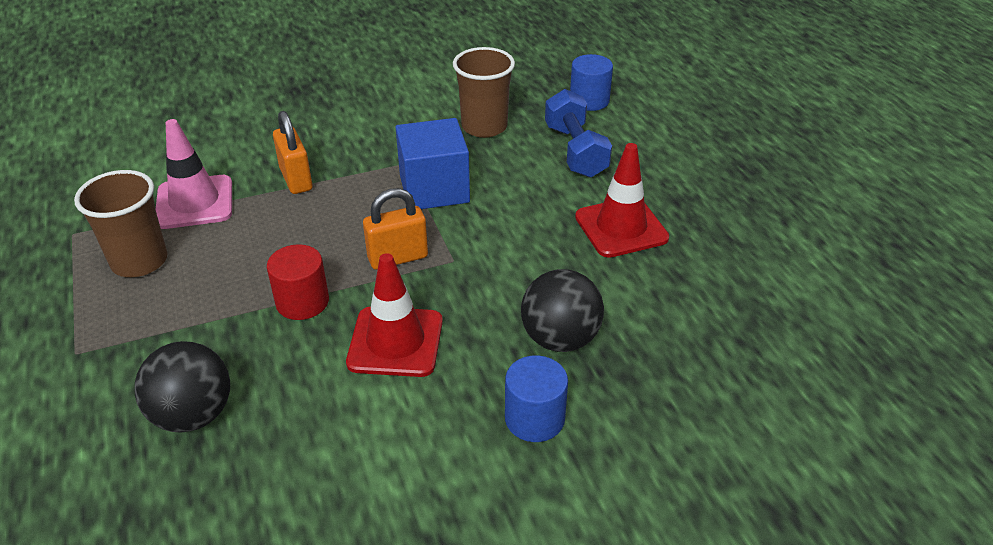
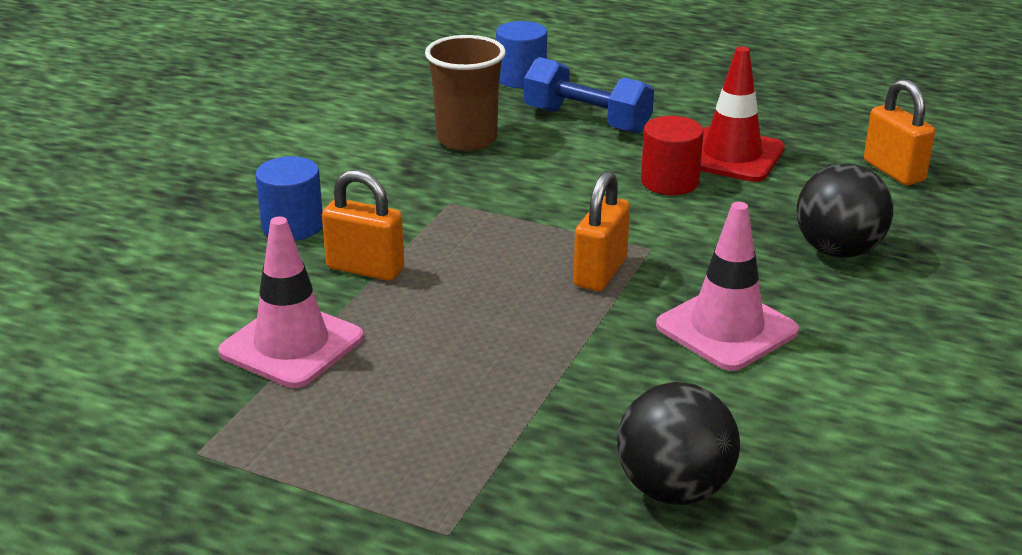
camera: 45 degrees left, 10 degrees down
brown cup [74,170,168,277] -> none
red cylinder [267,244,329,320] -> red cylinder moved to [641,116,704,195]
red traffic cone [346,253,443,377] -> pink traffic cone [656,202,799,371]
blue cube [395,118,470,209] -> none
blue cylinder [505,355,568,442] -> blue cylinder moved to [256,156,323,241]
none -> orange padlock [864,79,935,186]

